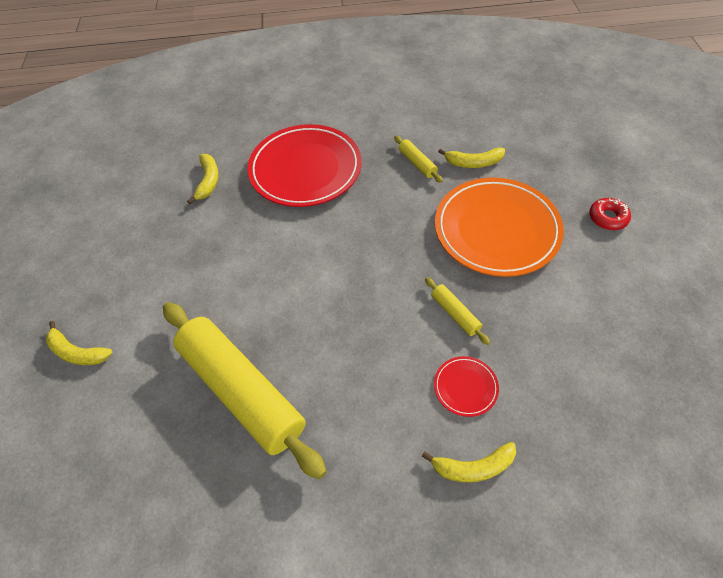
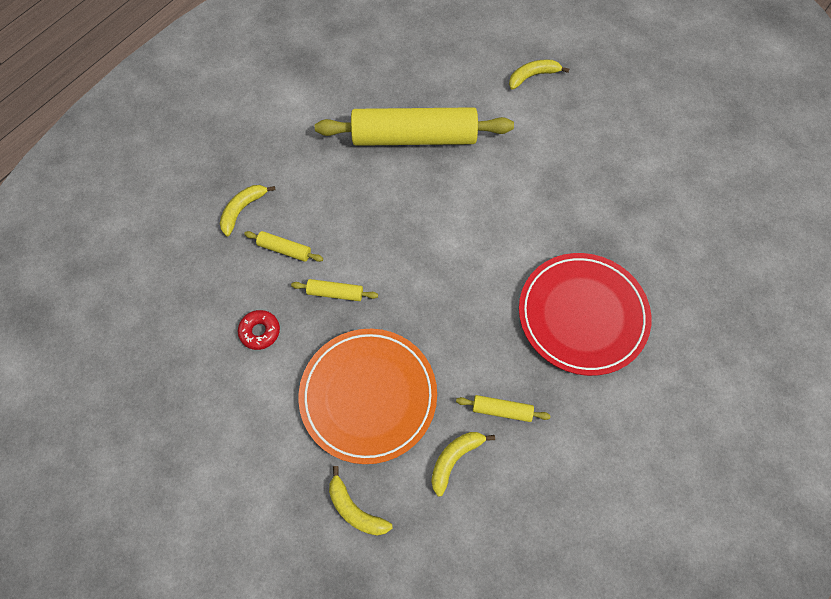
camera: 130 degrees right, 10 degrees up
yellow banana [187,154,218,204] -> yellow banana moved to [329,466,393,536]
red plate [434,356,499,417] -> yellow rolling pin [244,231,323,262]
red donut [589,198,631,230] -> red donut moved to [238,310,280,350]

